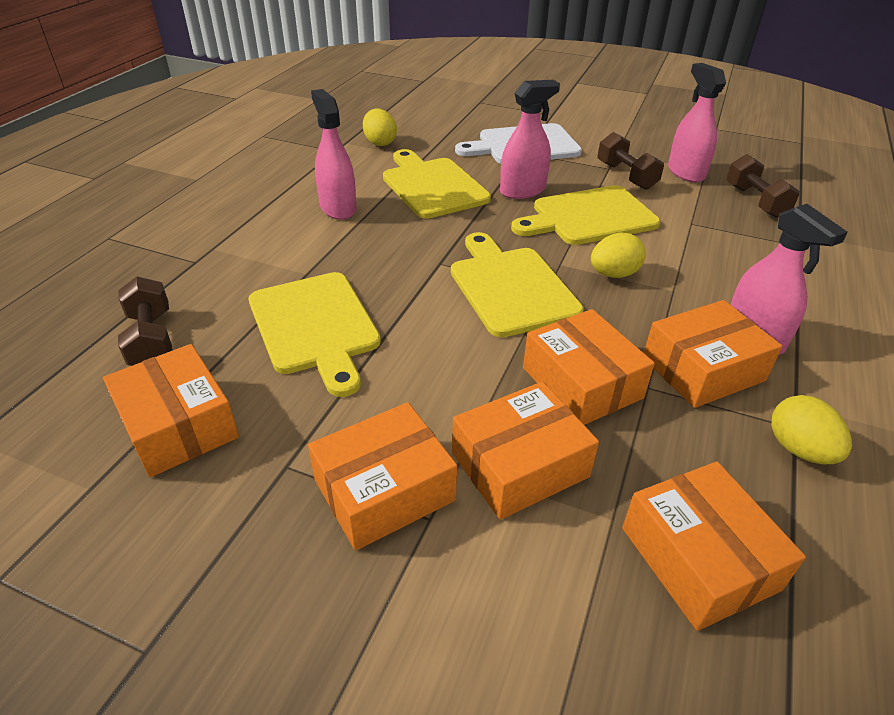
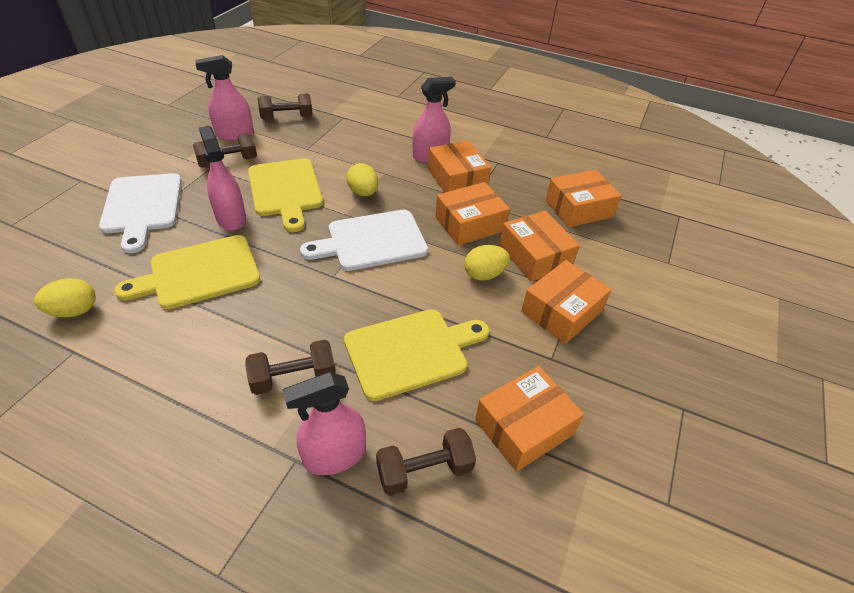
camera: 90 degrees left, 5 degrees up
orange box [308,402,457,551] -> orange box turned 75 degrees clockwise [521,260,612,344]
pink spray bottle [311,89,357,220] -> pink spray bottle moved to [283,372,366,475]
yellow cutting board [451,232,584,337] -> white cutting board [300,210,428,271]
yellow egg [771,395,852,464] -> yellow egg moved to [464,245,510,281]
none -> brown dumbbell [245,340,336,395]

